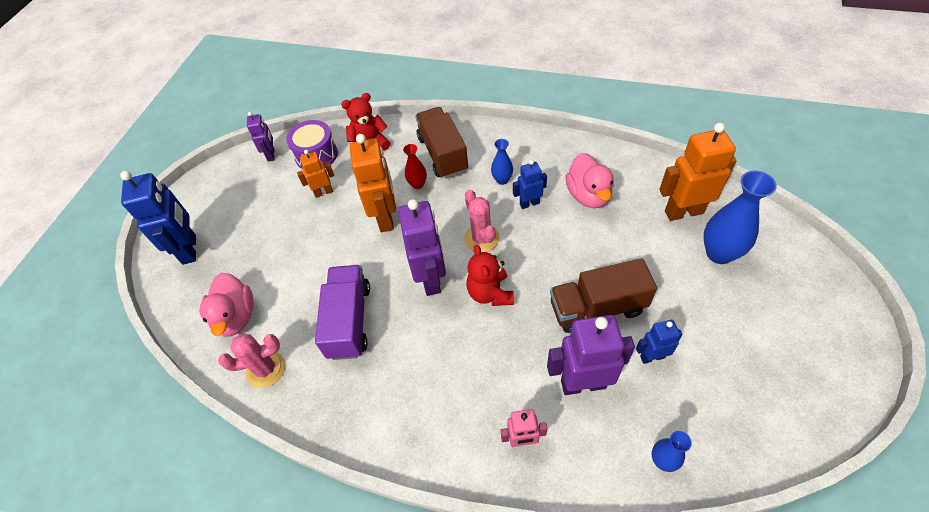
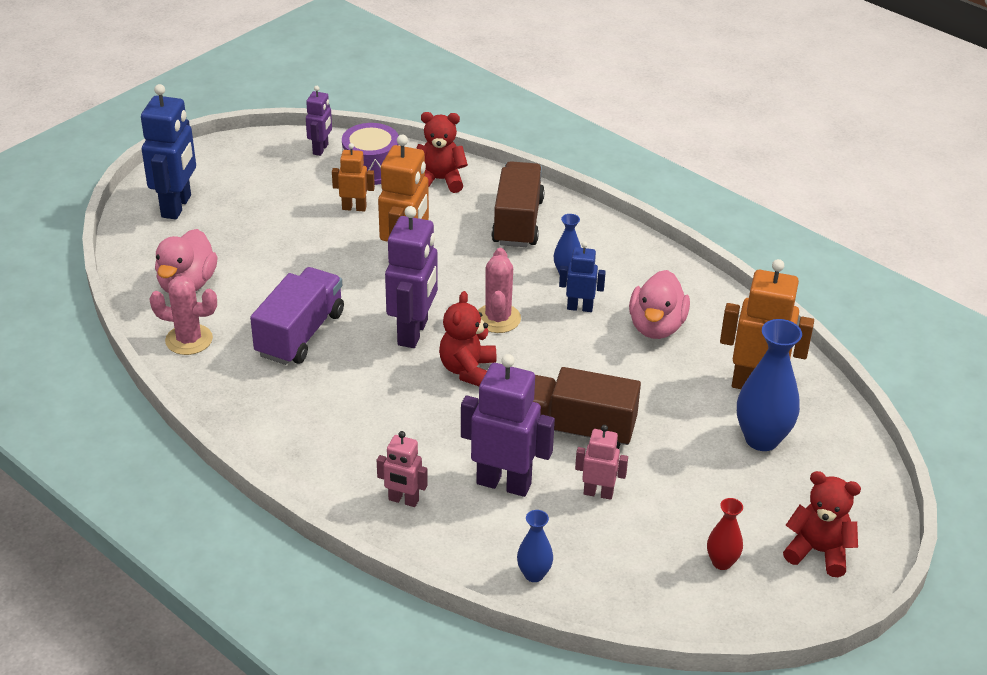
camera: 20 degrees right, 15 degrees down
red vase [403,144,427,189] -> red vase moved to [707,498,743,570]
blue robot [636,320,683,364] -> pink robot [575,425,628,500]
none -> red teddy bear [783,471,861,577]

